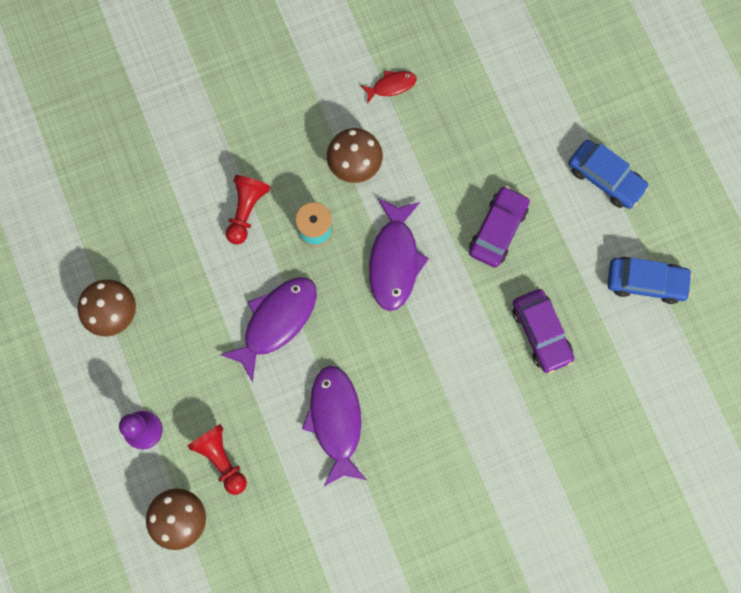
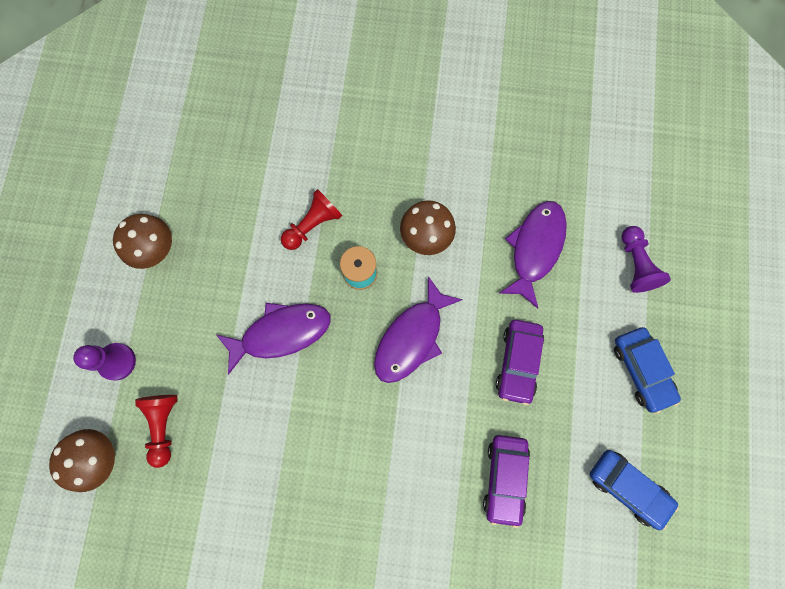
camera: 30 degrees right, 0 degrees up
purple fish [302,366,367,487] -> purple fish moved to [498,201,567,309]
red fish [360,71,417,104] -> none
purple car [469,186,530,268] -> purple car turned 135 degrees clockwise [496,320,544,405]
none -> purple pawn [622,226,671,293]

